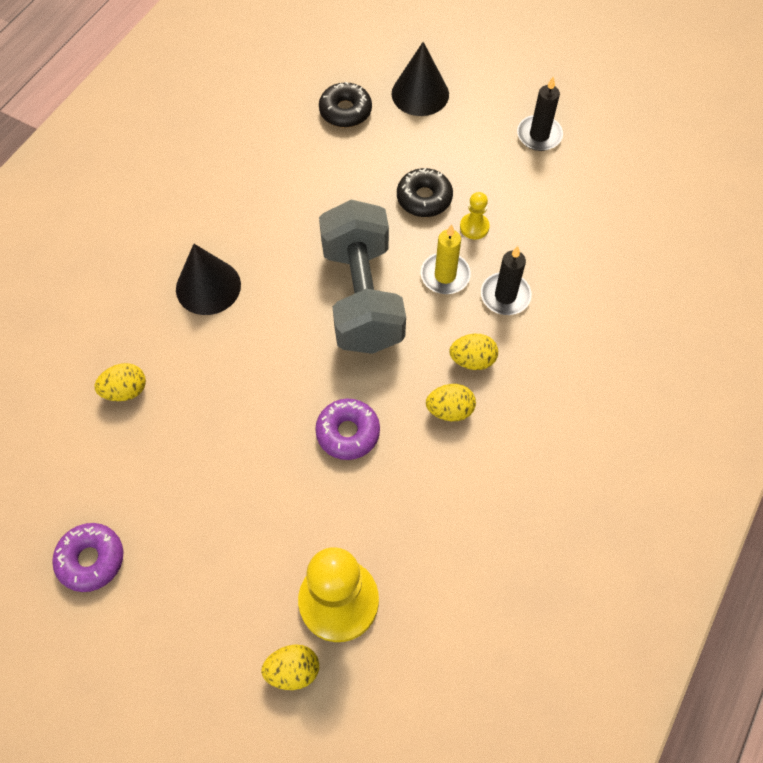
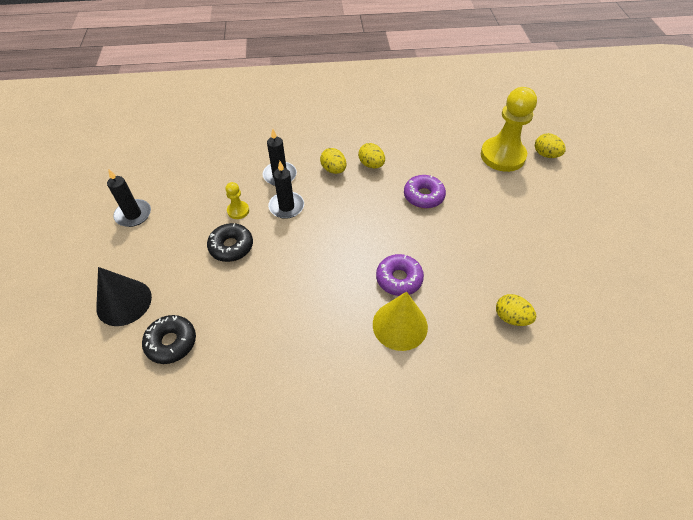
camera: 125 degrees left, 10 degrees down
purple donut [52,523,123,592] -> purple donut moved to [376,254,424,296]
black cone [176,244,241,315] -> yellow cone [373,291,428,351]
grey dumbbell [319,200,406,354] -> none
yellow candle [421,224,471,294] -> black candle [268,161,304,219]

